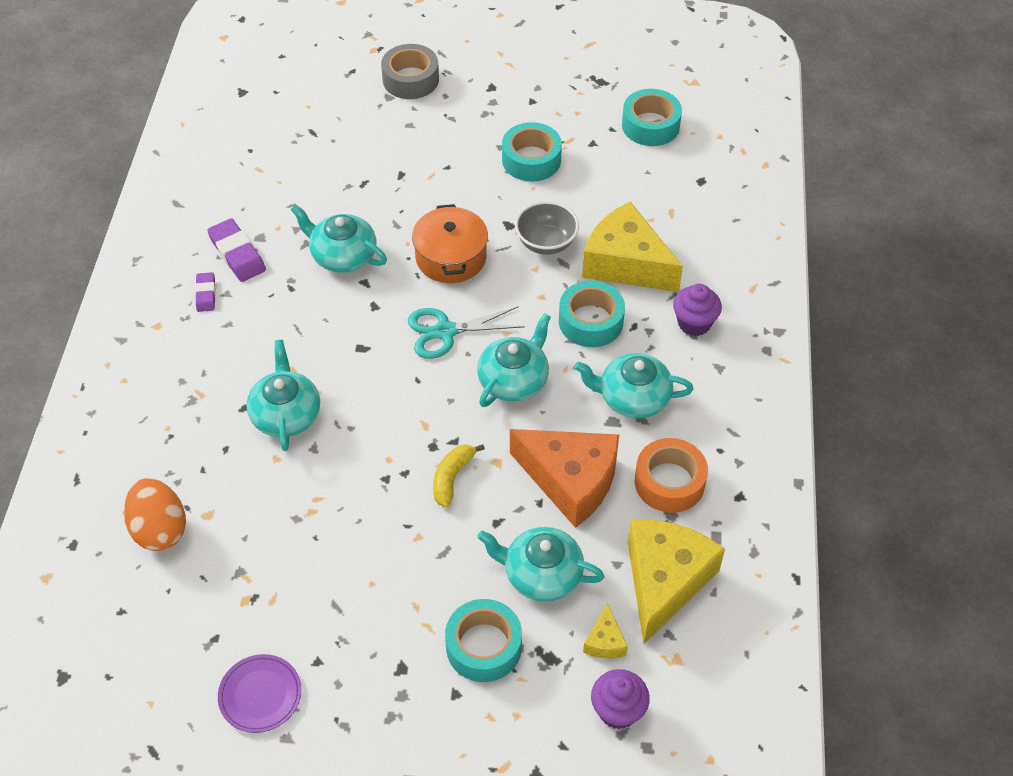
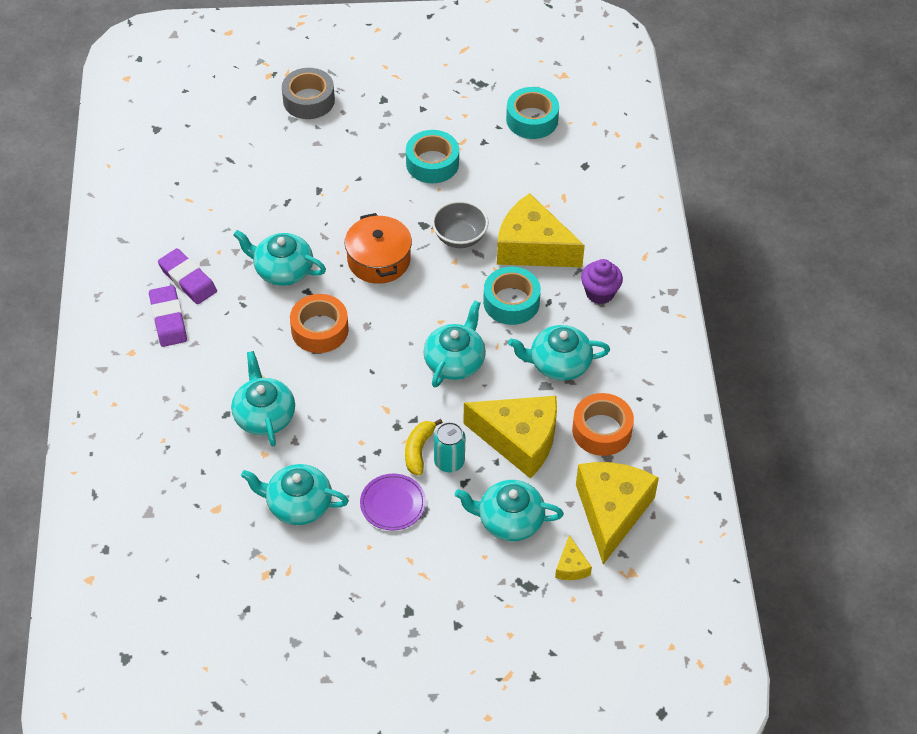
camera: 10 degrees left, 0 degrees up
orange egg [124,478,186,551] -> none
purple eraser [195,272,216,312] -> purple eraser [149,285,187,347], size x1.68
purple plate [218,654,302,733] -> purple plate moved to [360,474,426,530]
turquoise scissors [408,306,525,359] -> none
turquoise tape [445,599,522,682] -> none
orange cheese [510,429,619,528] -> yellow cheese [463,396,557,478]
purple cupcake [591,669,650,729] -> none
none -> turquoise teapot [241,464,349,525]
none -> orange tape [290,294,349,353]
none -> turquoise can [434,422,465,472]

